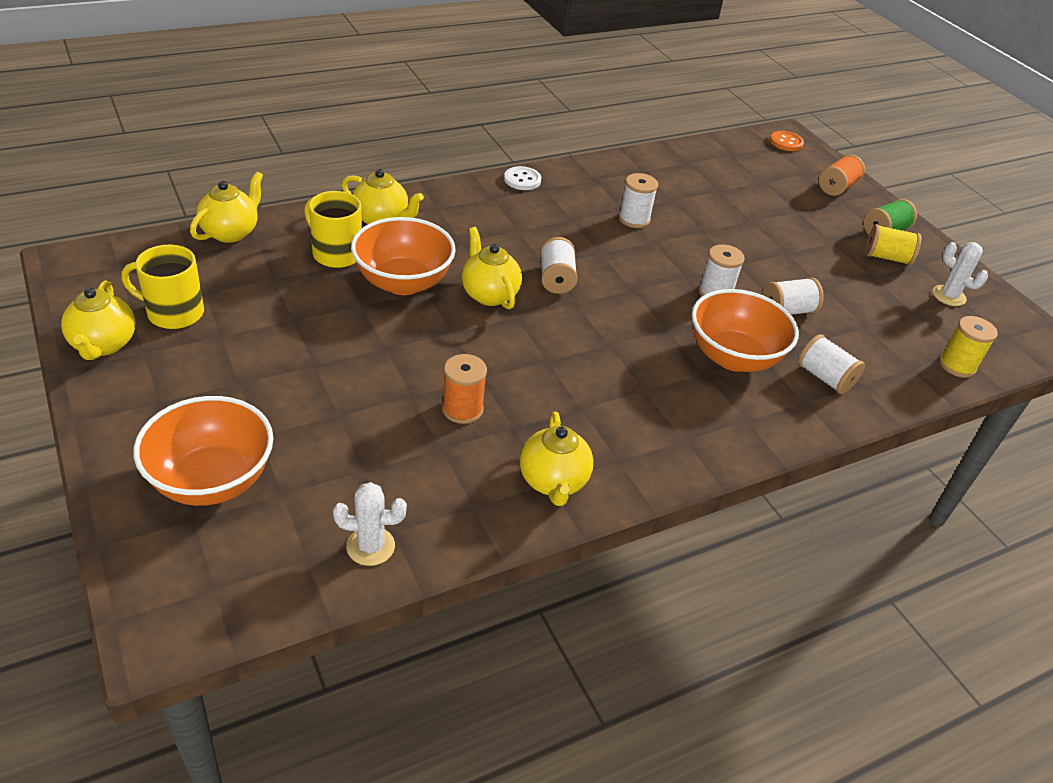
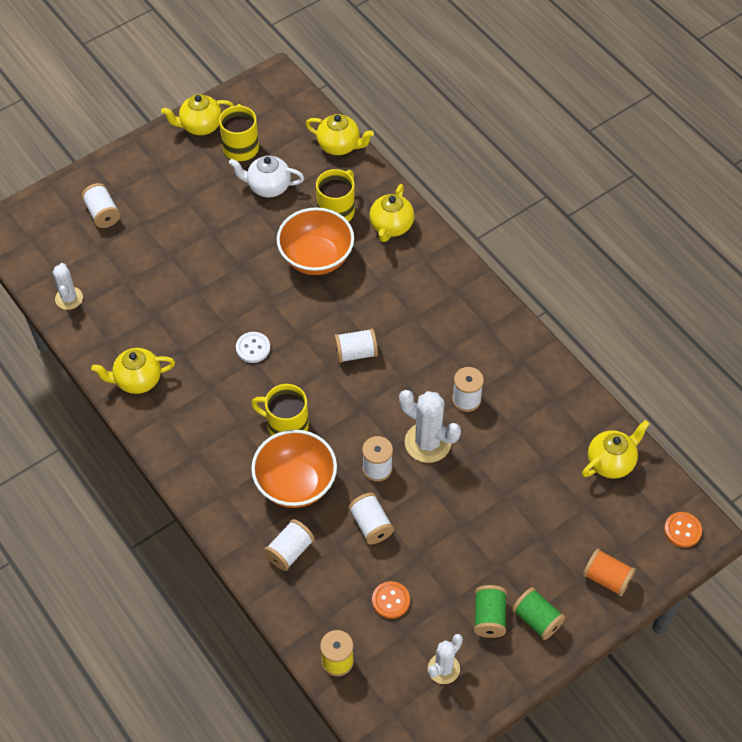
camera: 85 degrees right, 15 degrees up
orange bowl [133,396,273,506] -> white spool [82,183,120,228]
orange spool [442,354,487,424] -> none
yellow teapot [462,227,522,309] -> yellow teapot moved to [582,420,650,479]
white button [504,166,541,190] -> white button moved to [236,332,270,363]
yellow spool [865,224,921,265] -> green spool [474,585,507,638]
none -> white teapot [229,155,304,197]
none -> yellow mug [251,384,309,436]
none -> orange button [372,581,410,619]
none -> white cactus [399,390,461,463]

